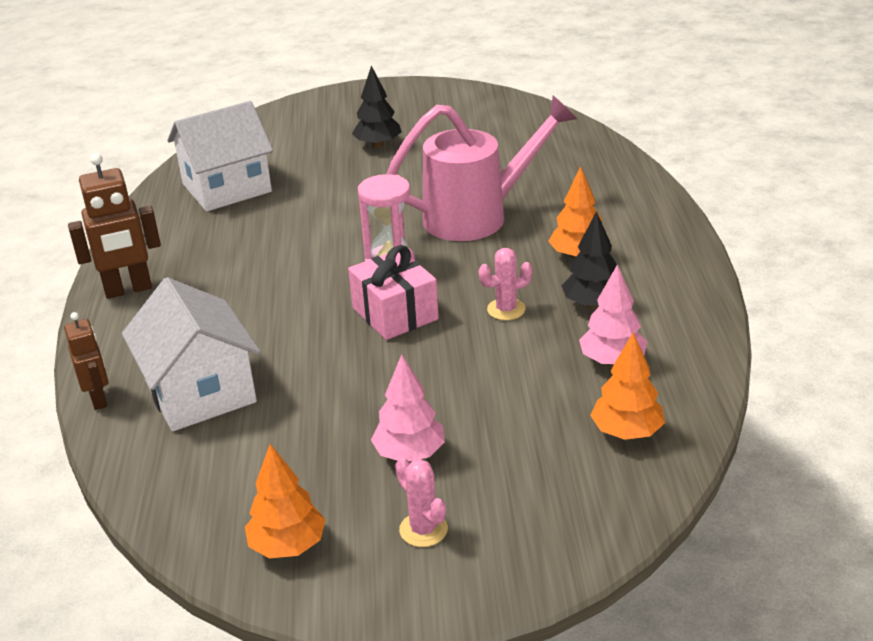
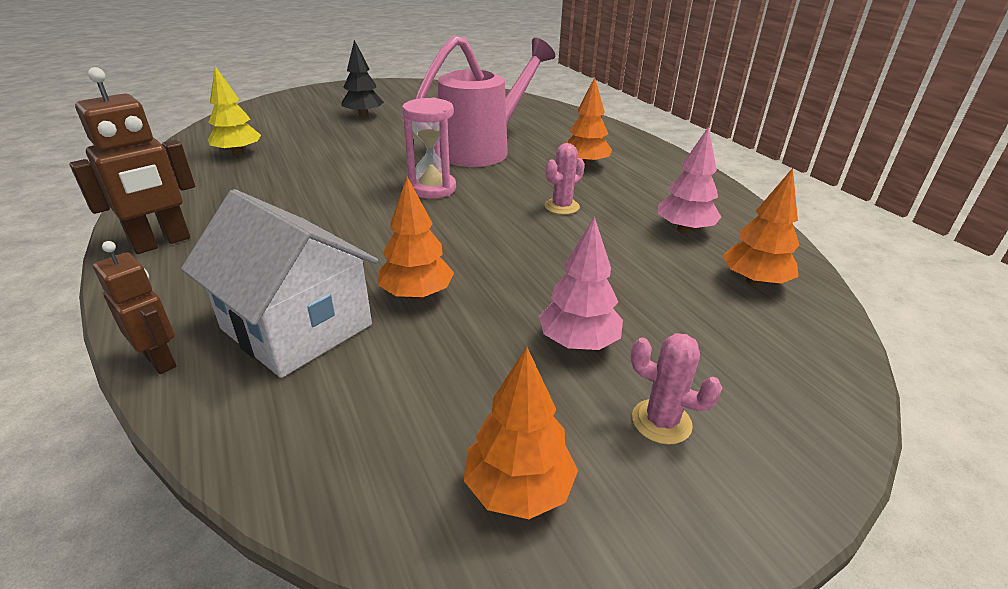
camera: 25 degrees left, 0 degrees up
white house [167,101,273,211] -> yellow tree [208,66,261,156]
pink gift [348,245,439,340] -> none
black tree [561,211,617,309] -> none
none -> orange tree [378,177,454,300]

